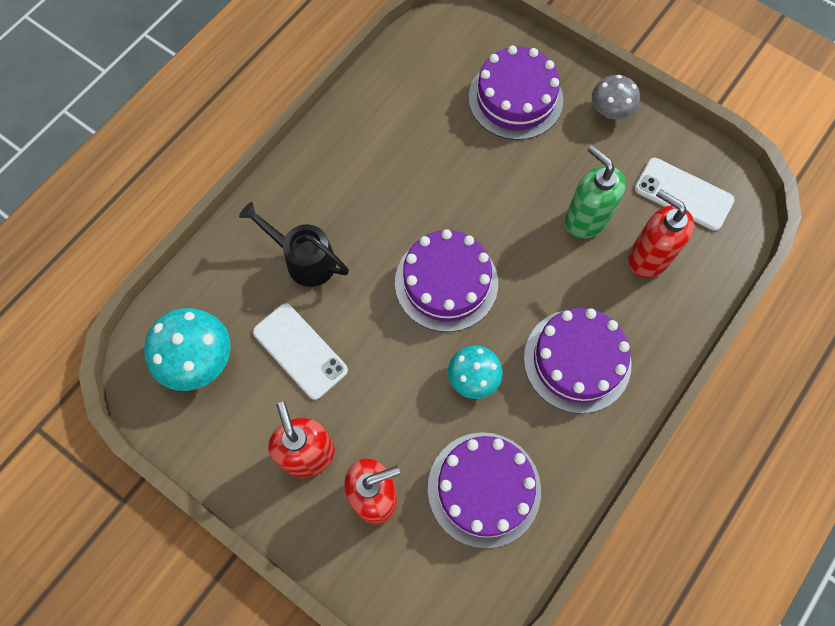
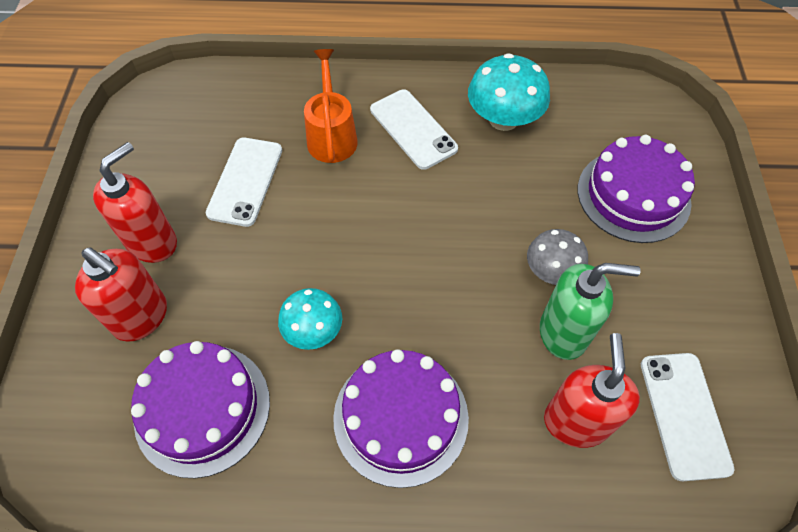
camera: 55 degrees right, 10 degrees down
turquoise mushroom [144,308,231,391] -> turquoise mushroom moved to [468,53,550,131]
black watering can [239,202,349,287] -> orange watering can [304,49,358,163]
purple cake [395,229,498,332] -> none
green soap dispenser [565,145,626,238] -> green soap dispenser turned 75 degrees clockwise [540,263,640,360]
grey mushroom [592,75,640,119] -> grey mushroom moved to [527,229,588,285]
none -> white phone [370,90,458,170]

